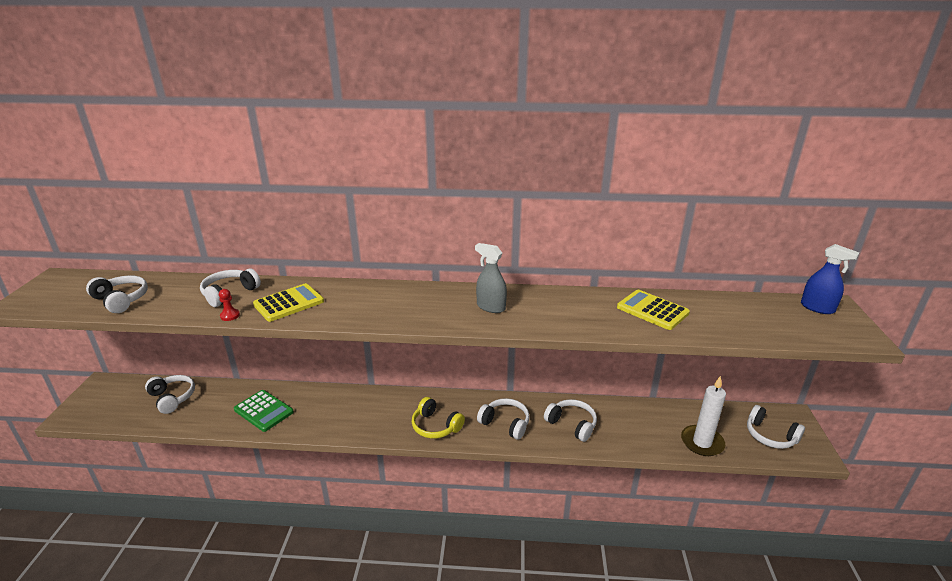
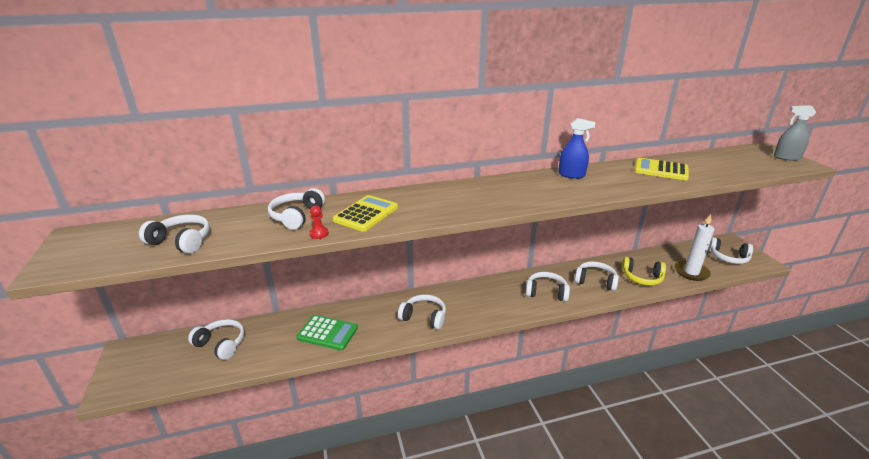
camera: 20 degrees left, 0 degrees up
yellow headphones [412,397,465,439] -> yellow headphones moved to [622,257,666,286]
grey spray bottle [475,243,507,313] -> grey spray bottle moved to [774,105,816,161]
blue spray bottle [801,244,859,314] -> blue spray bottle moved to [559,118,596,179]
none -> white headphones [398,294,446,329]

